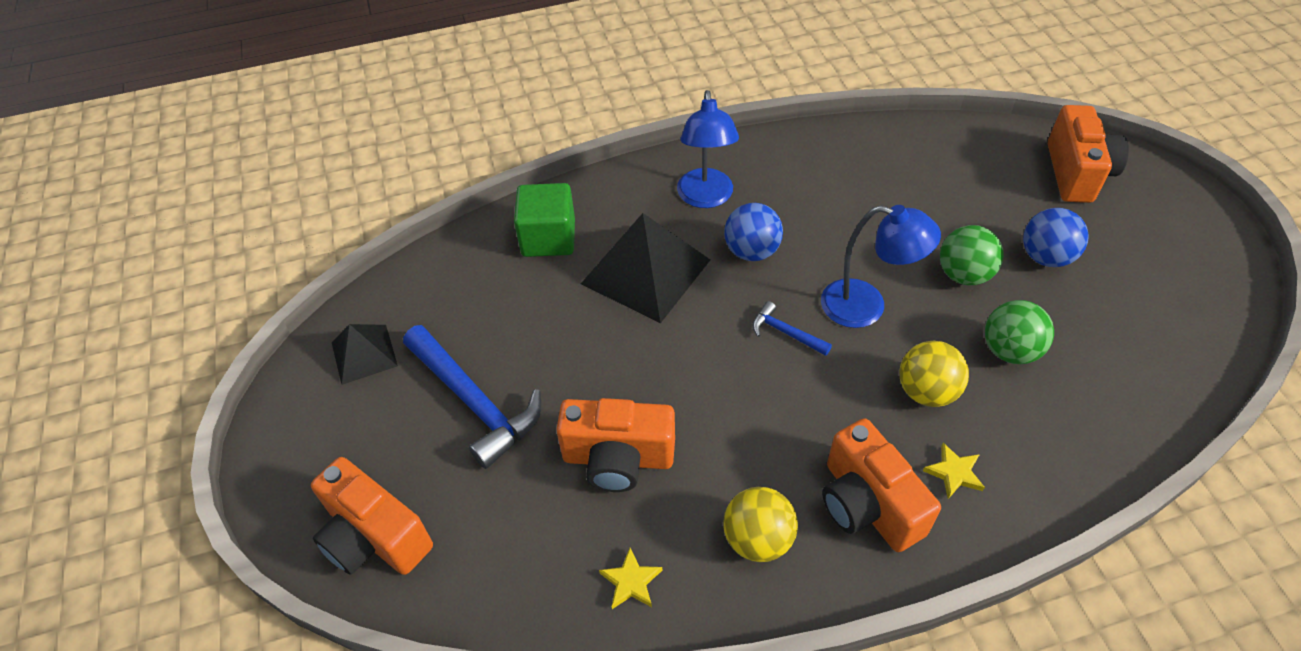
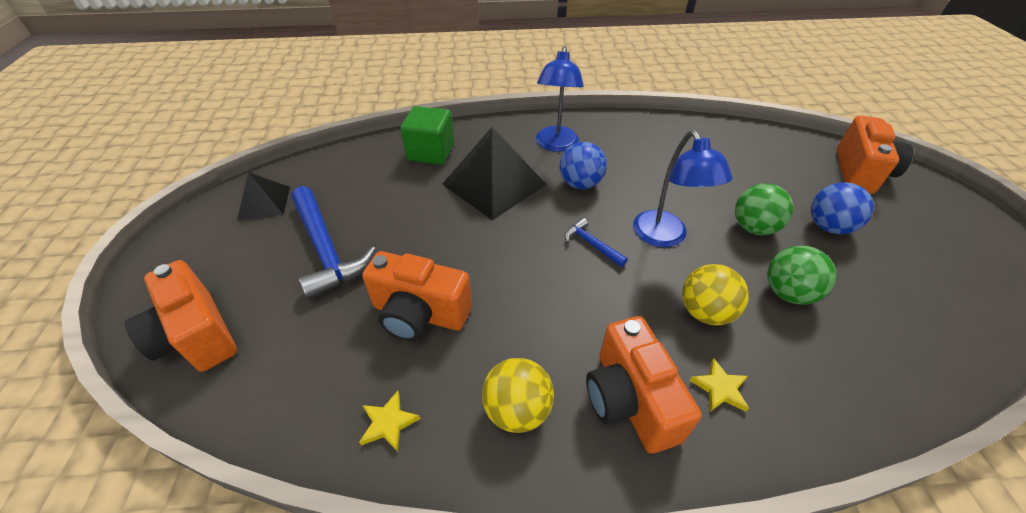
camera: 10 degrees right, 5 degrees down
blue lamp [821,205,941,328] -> blue lamp turned 45 degrees clockwise [633,130,733,247]

